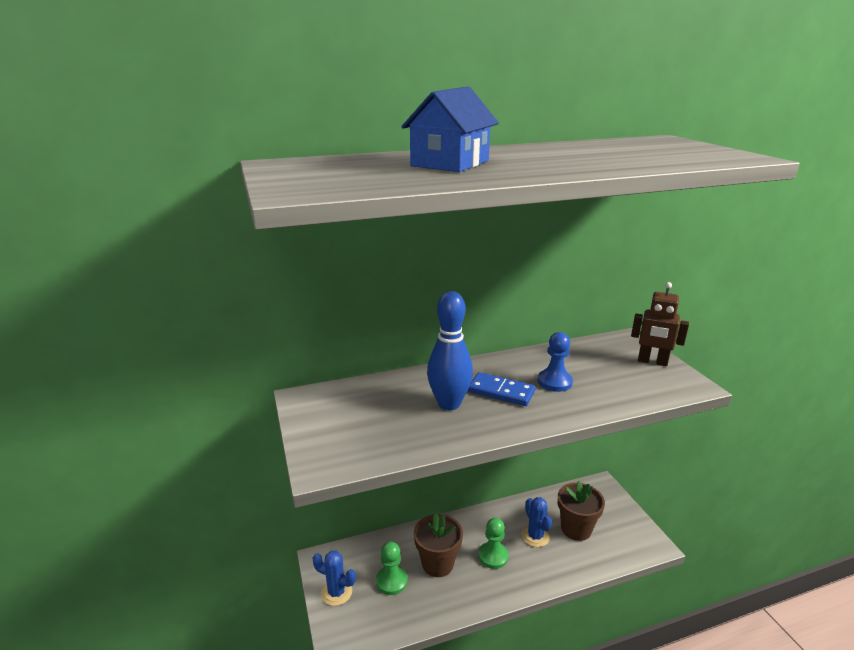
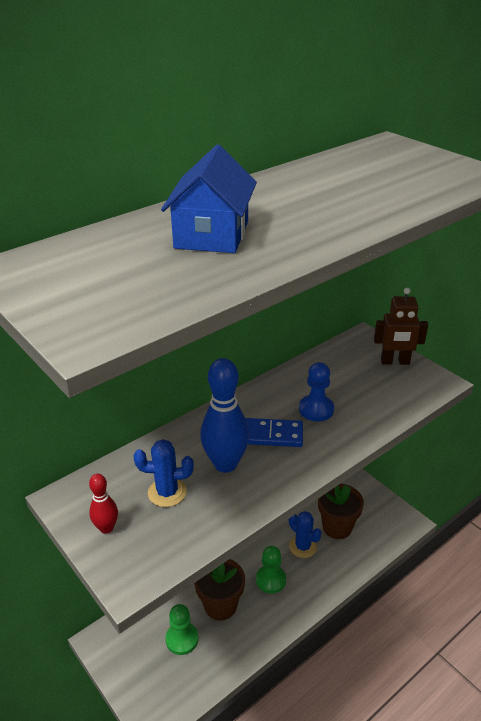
camera: 20 degrees left, 10 degrees up
blue cactus [313,551,356,606] -> blue cactus moved to [133,439,194,507]
none -> red bowling pin [89,474,118,534]

